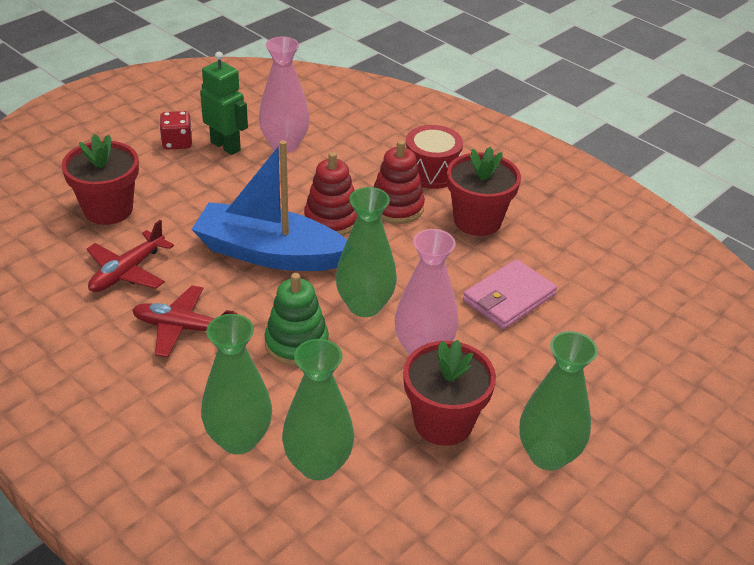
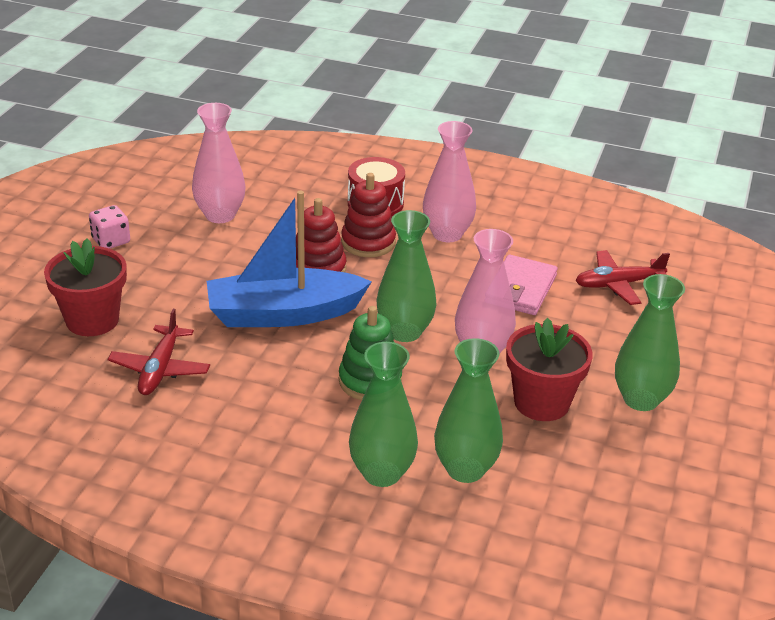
camera: 25 degrees left, 5 degrees down
red plane [132,285,237,357] -> red plane moved to [575,250,670,305]
red dice [160,111,192,150] -> pink dice [89,205,130,249]
green robot [200,52,248,155] -> none
red flower pot [447,146,521,236] -> pink vase [423,121,476,242]

